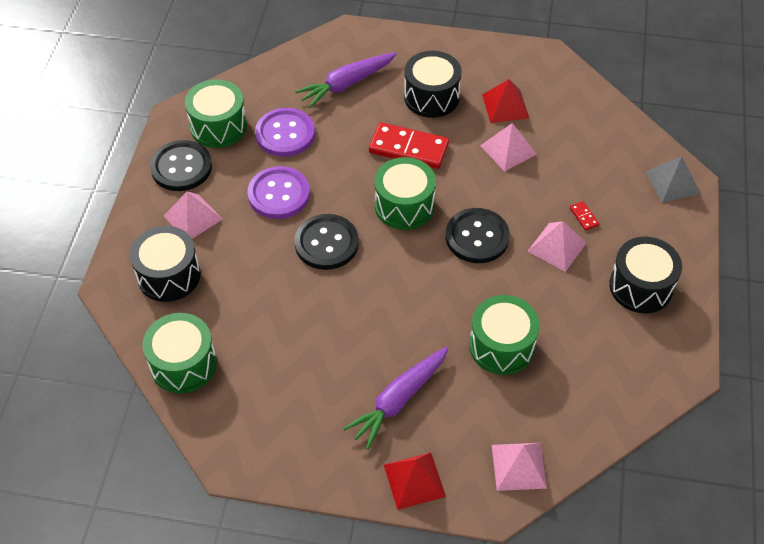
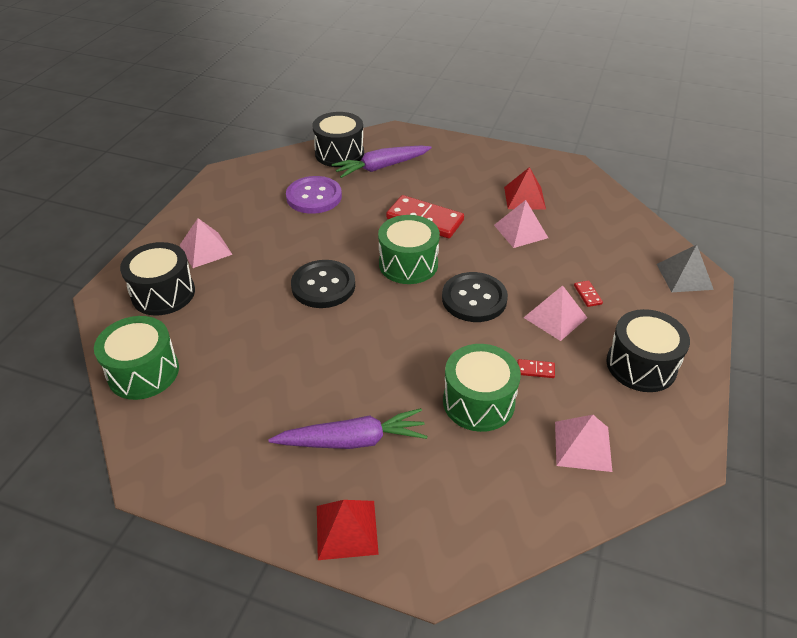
camera: 10 degrees right, 10 degrees down
black button [150,140,212,191] -> none
green drum [185,79,247,148] -> none
purple button [247,166,310,219] -> none
purple carrot [343,347,448,450] -> purple carrot turned 150 degrees counterclockwise [268,408,428,449]
black drum [404,51,462,118] -> black drum moved to [312,112,364,167]
pink pyramid [492,443,547,491] -> pink pyramid moved to [555,415,612,472]
none -> red domino [517,359,555,378]

